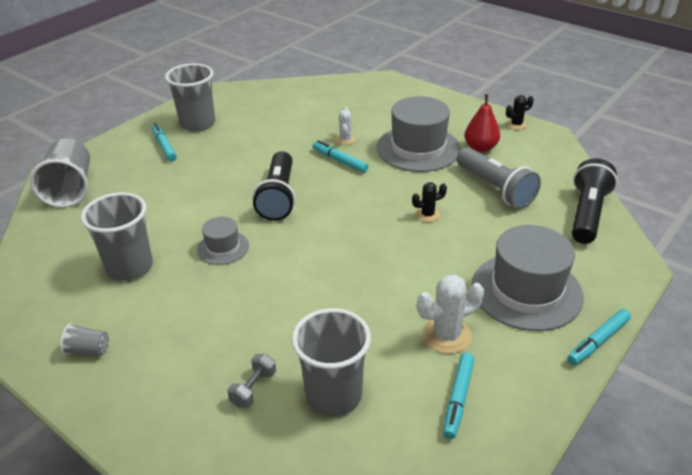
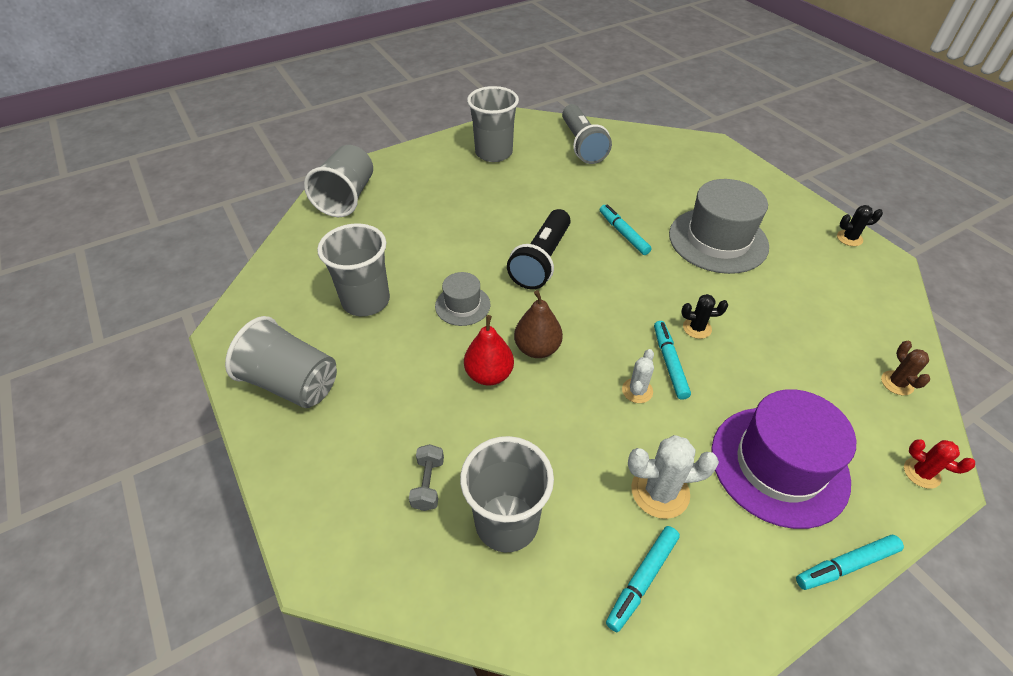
camera: 20 degrees right, 10 degrees up
grey cup [60,323,109,356] -> grey cup [225,316,337,408], size x2.16
turquoise marker [152,123,177,161] -> turquoise marker moved to [654,321,691,400]
grey dumbbell [227,354,276,408] -> grey dumbbell turned 45 degrees counterclockwise [409,444,444,511]
white cactus [335,107,356,145] -> white cactus moved to [622,349,654,403]
grey flashlight [457,147,541,208] -> grey flashlight moved to [562,104,612,164]
red pear [465,94,500,152] -> red pear moved to [464,315,514,386]
grey hat [472,225,584,331] -> purple hat [712,389,856,529]
black flashlight [572,158,617,244] -> brown cactus [881,341,930,395]
none -> brown pear [514,290,563,358]
none -> red cactus [904,439,975,489]

